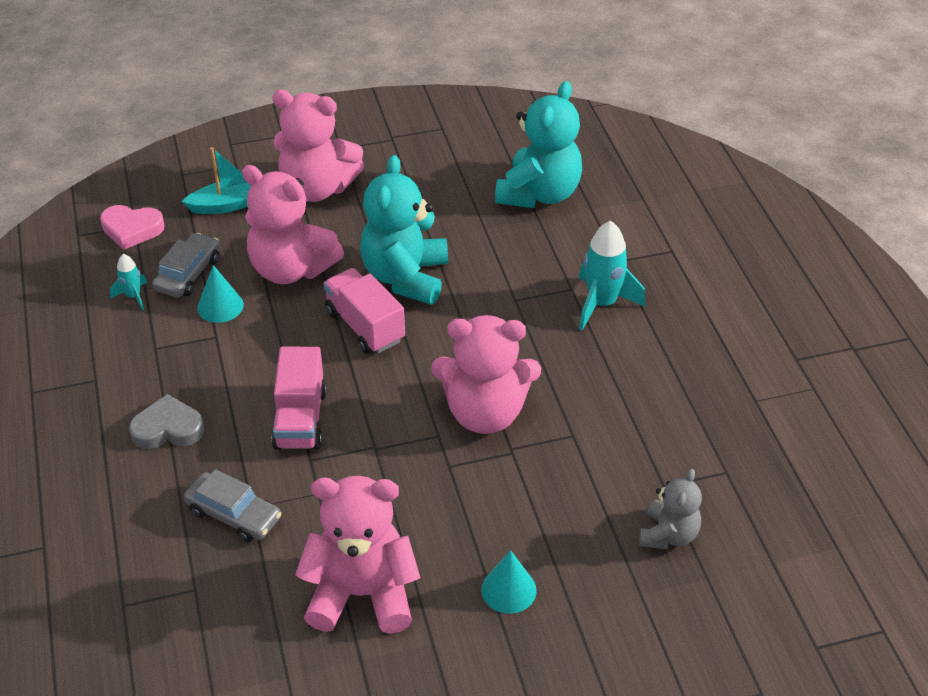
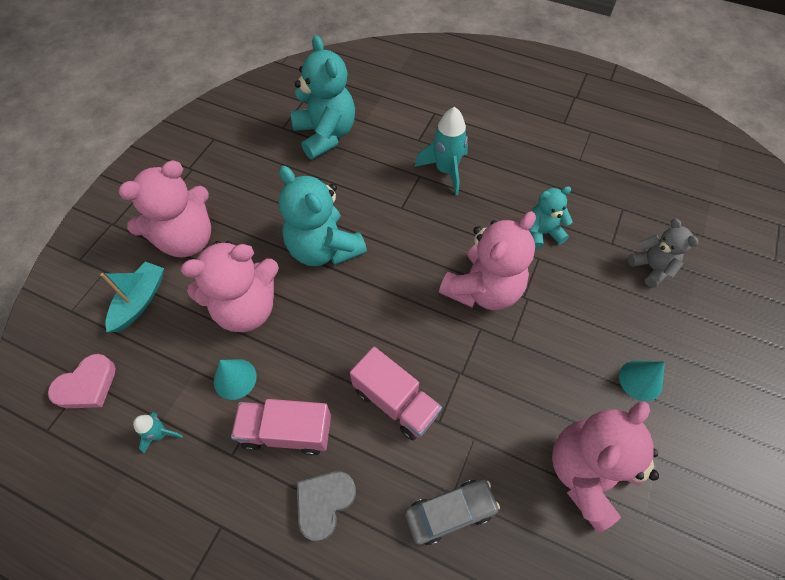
camera: 50 degrees left, 15 degrees up
grey car [152,233,220,298] -> none
pink truck [323,268,405,354] -> pink truck moved to [231,399,331,456]
none -> turquoise teddy bear [529,186,573,249]

